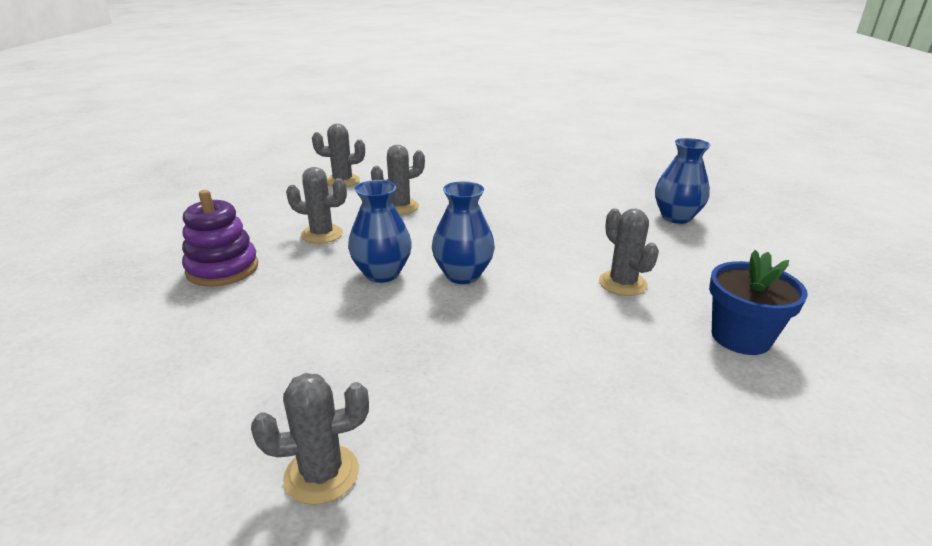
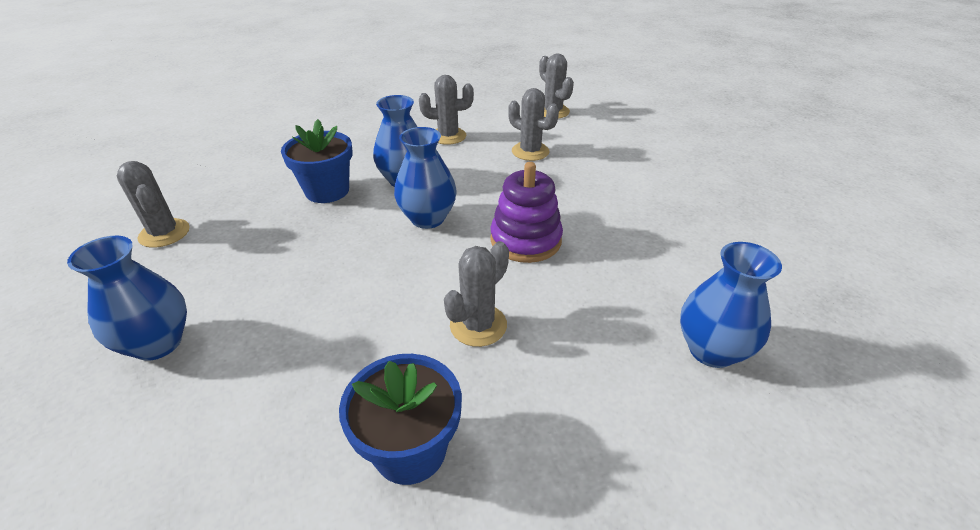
camera: 65 degrees right, 10 degrees up
purple stacking toy [182,190,258,287] -> purple stacking toy moved to [490,162,563,263]
grey cactus [286,167,347,244] -> grey cactus turned 75 degrees counterclockwise [419,75,474,145]
none -> blue vase [67,236,187,361]
none -> blue flower pot [281,119,353,203]

